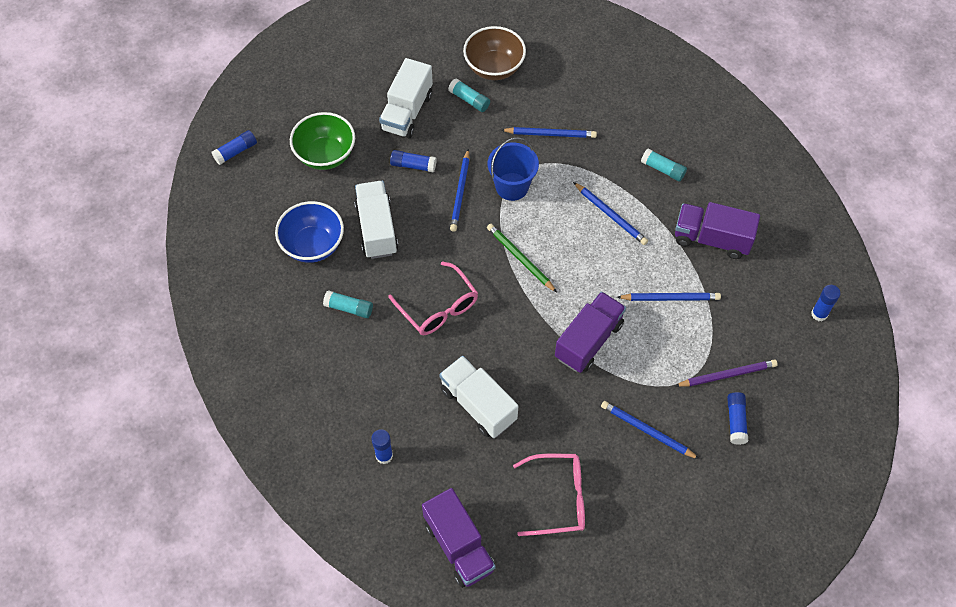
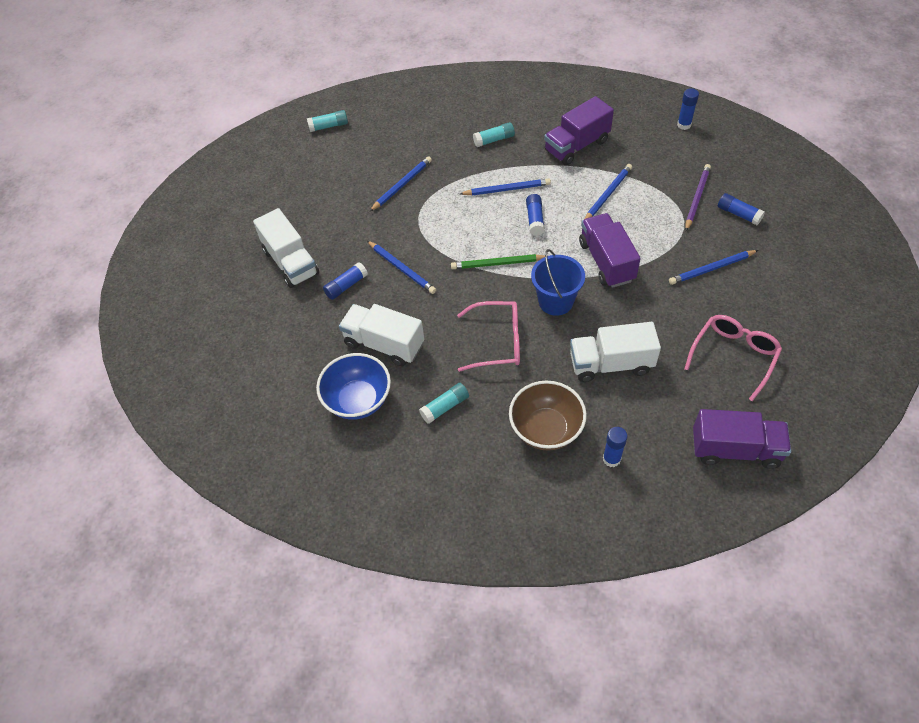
camera: 50 degrees left, 5 degrees down
blue glue stick [212,130,257,165] -> blue glue stick moved to [526,194,545,236]
green bowl [290,112,355,170] -> none
turquoise glue stick [448,78,490,112] -> turquoise glue stick moved to [307,110,348,132]
brown bowl [463,26,526,80] -> brown bowl moved to [509,381,587,451]
blue bucket [488,137,539,201] -> blue bucket moved to [531,249,585,316]

